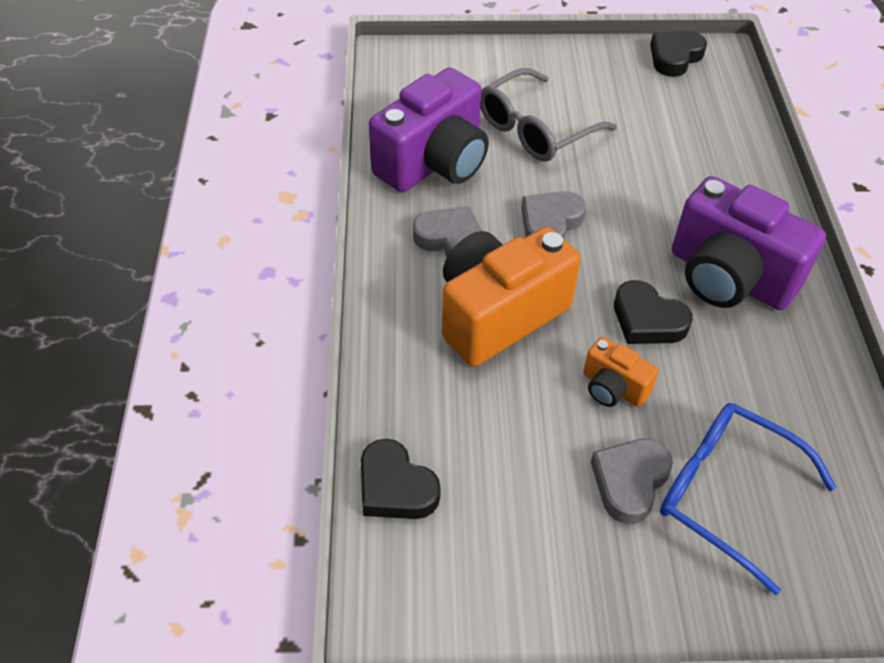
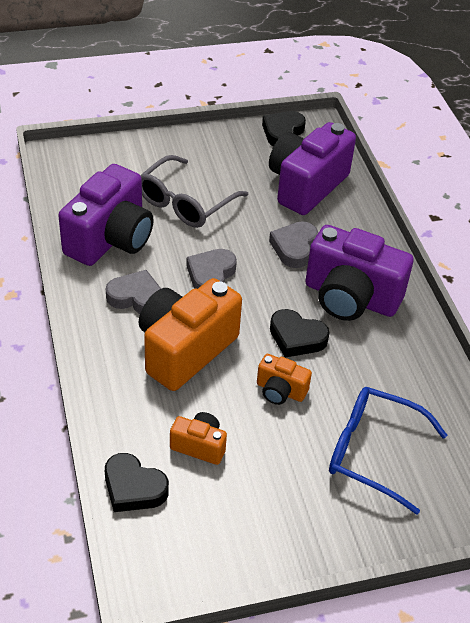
camera: 15 degrees left, 5 degrees down
grey heart [591,439,673,524] -> grey heart moved to [269,221,318,268]
none -> orange camera [170,412,227,465]
none -> purple camera [269,122,356,215]

